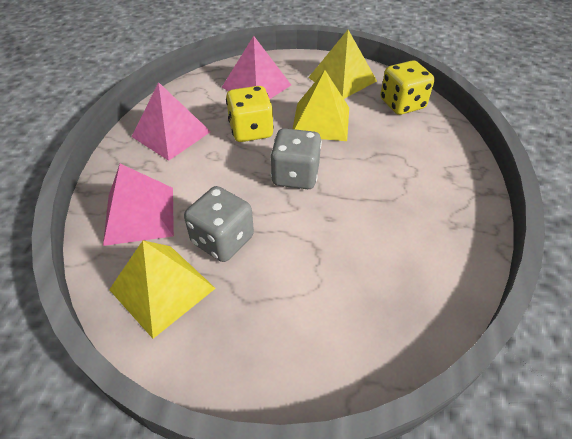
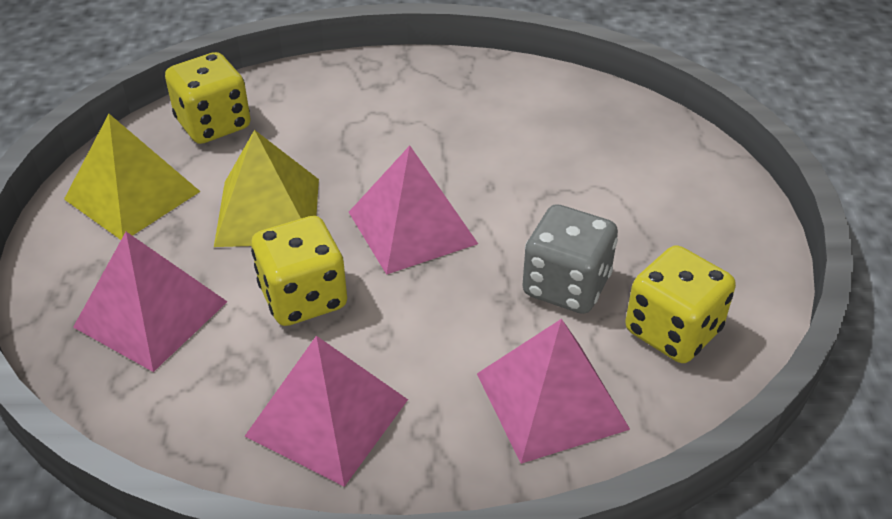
camera: 100 degrees left, 5 degrees down
yellow pyramid [109,240,216,339] -> yellow dice [625,245,736,363]
grey dice [270,128,322,189] -> pink pyramid [349,146,478,275]

